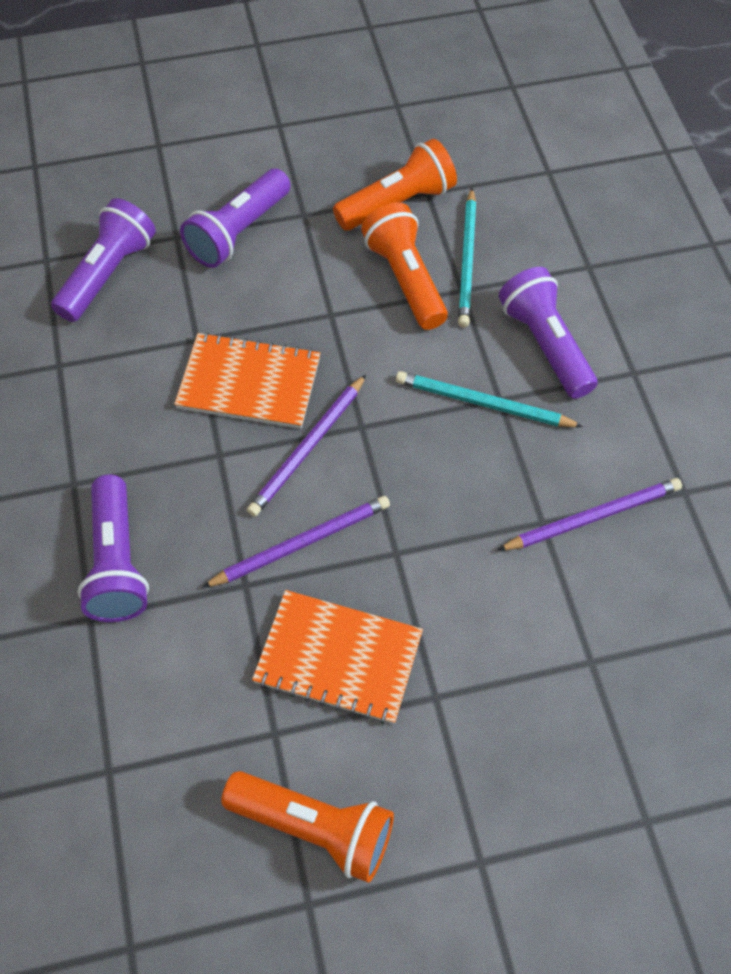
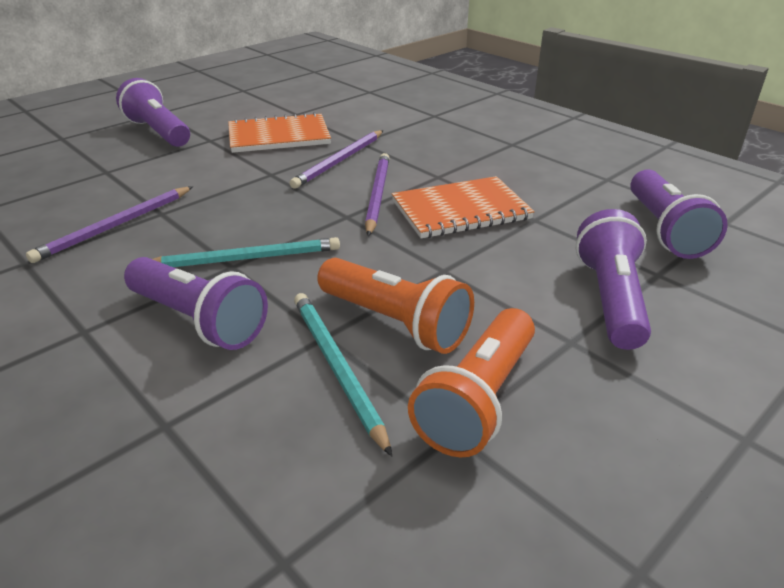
camera: 150 degrees right, 25 degrees down
purple flashlight [78,475,149,622] -> purple flashlight moved to [116,78,190,147]
orange flashlight [221,771,394,883] -> none

